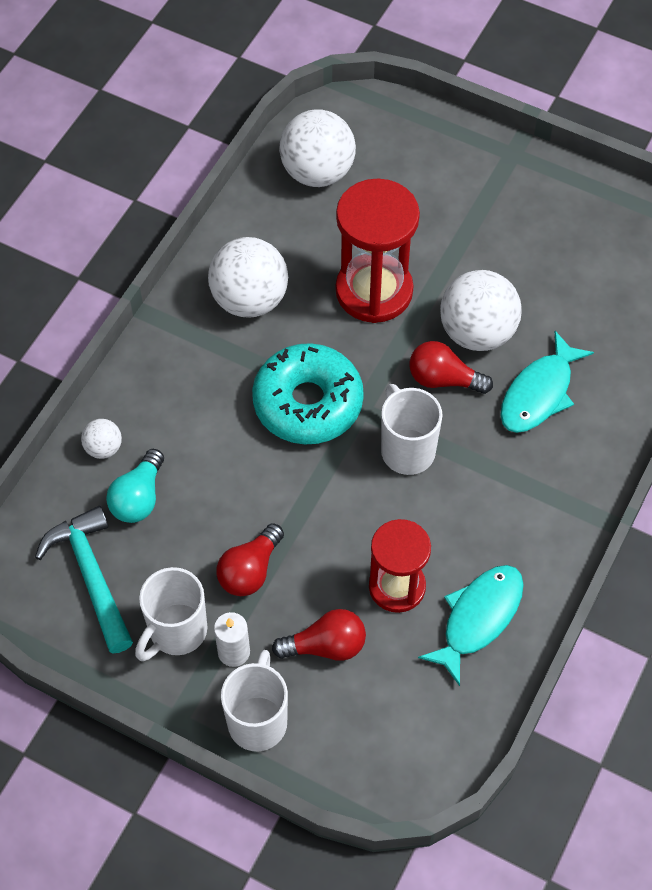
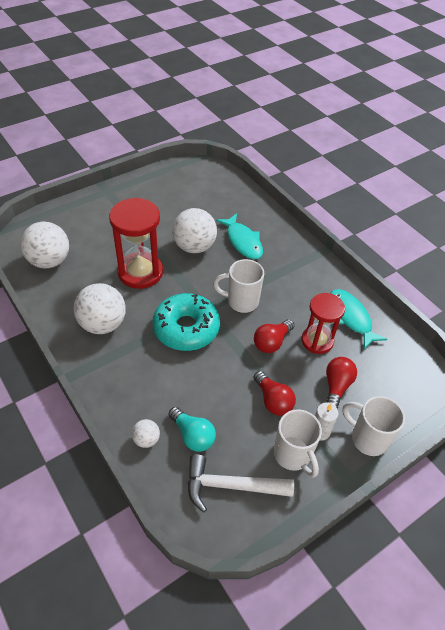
camera: 65 degrees left, 10 degrees down
turquoise hammer [35,506,133,654] -> white hammer [188,454,294,512]
red light bulb [409,341,493,394] -> red light bulb moved to [254,319,295,353]

